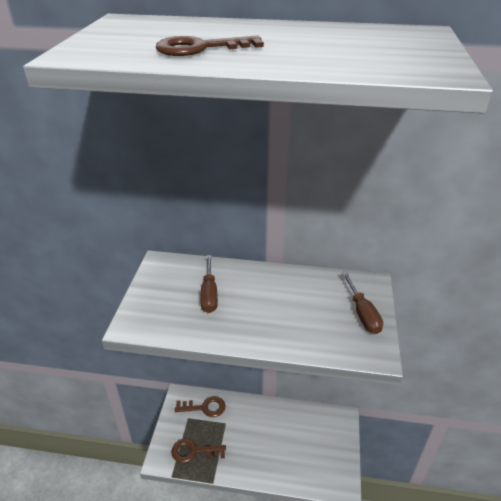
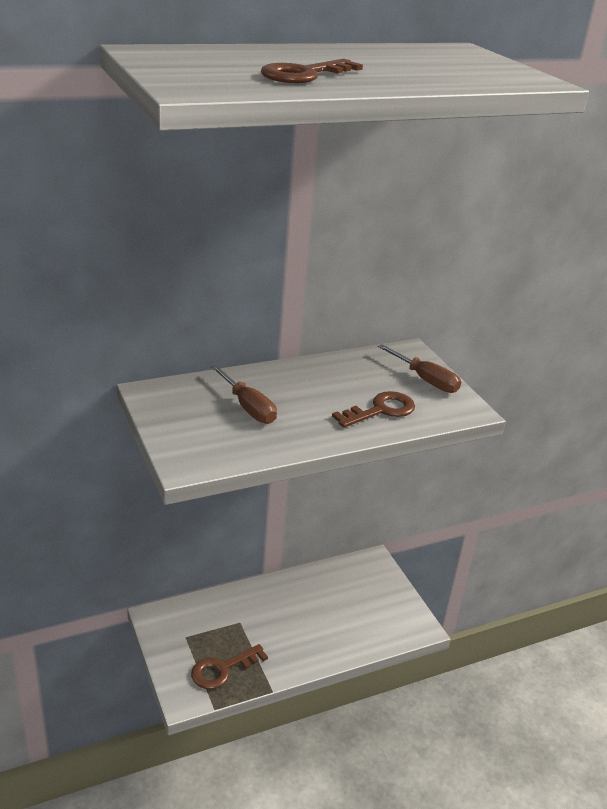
camera: 35 degrees left, 5 degrees down
brown key [175,396,226,417] -> brown key moved to [332,391,415,427]

